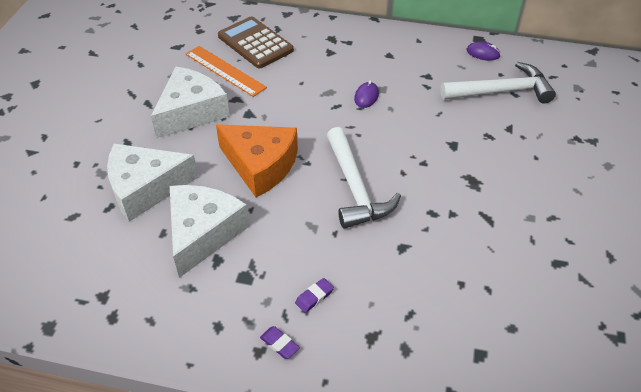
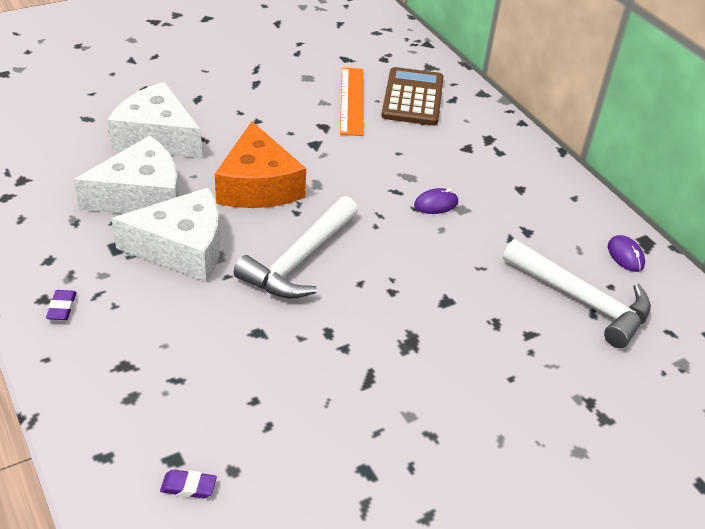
camera: 45 degrees right, 5 degrees down
white cheese [151,67,230,139] -> white cheese moved to [111,187,220,282]
purple eraser [295,278,334,313] -> purple eraser moved to [160,469,217,499]

